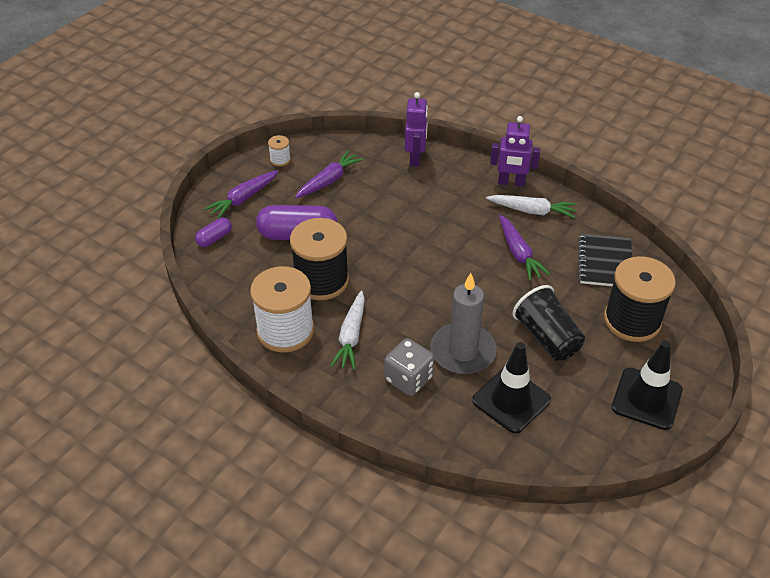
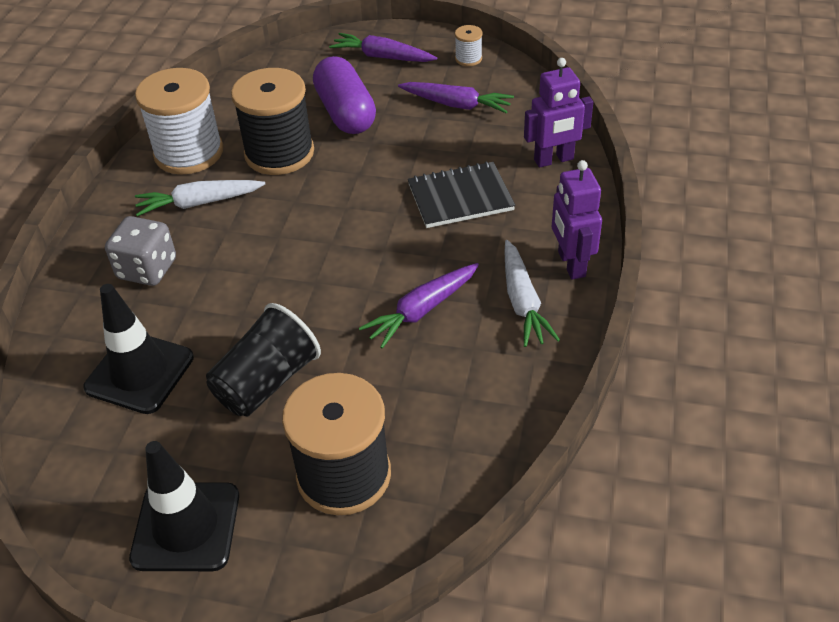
camera: 70 degrees right, 0 degrees up
purple capsule [195,218,232,247] -> none
grey candle [430,273,497,374] -> none
black notebook [578,233,632,286] -> black notebook moved to [408,161,515,228]

